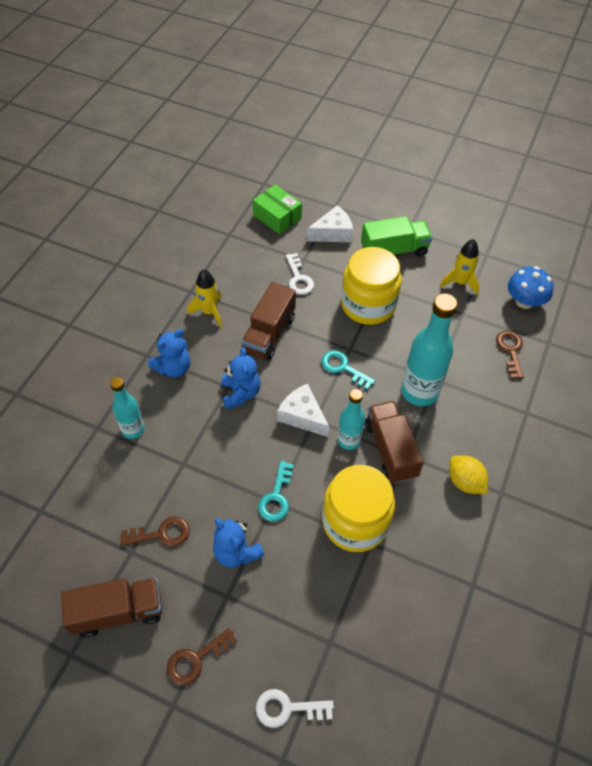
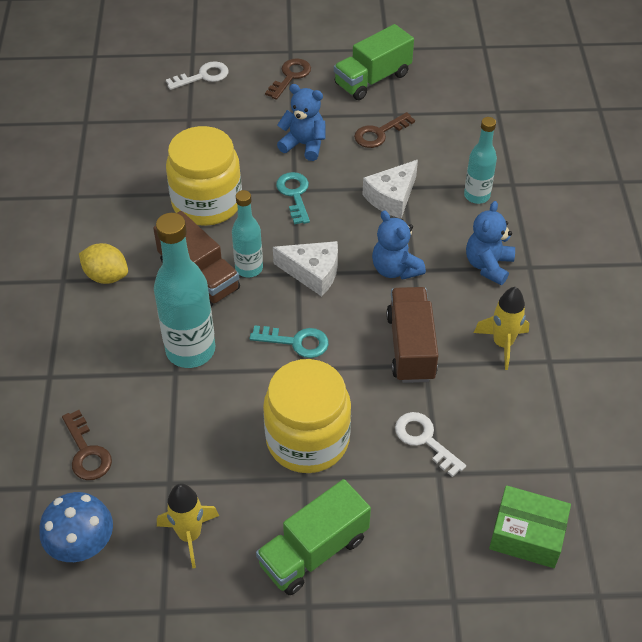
camera: 155 degrees right, 5 degrees down
brown truck [61,578,162,638] -> green truck [334,24,414,100]
white cheese [307,205,353,242] -> white cheese moved to [363,160,418,219]

